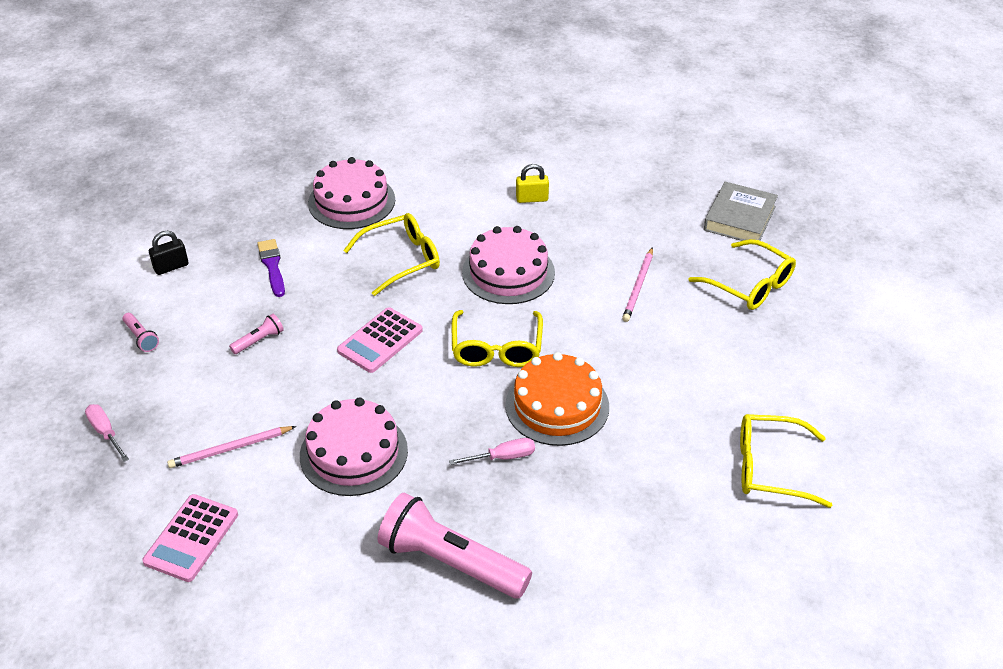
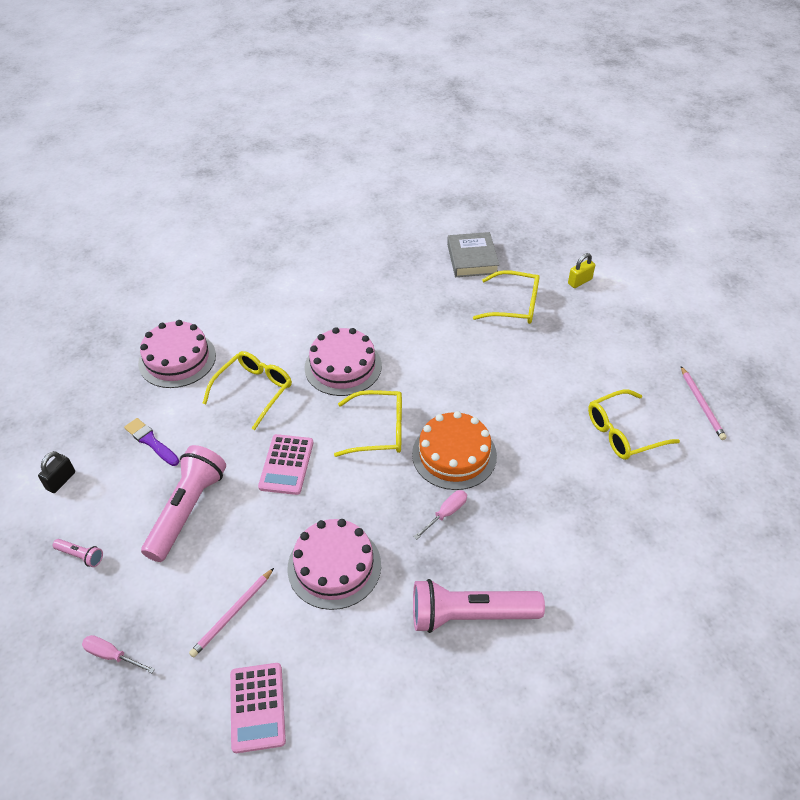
camera: 30 degrees left, 5 degrees up
pink flashlight [229,314,284,354] -> pink flashlight [141,445,226,562], size x2.35
yellow glasses [452,310,543,367] -> yellow glasses turned 60 degrees counterclockwise [334,390,402,457]
yellow padlock [516,164,549,203] -> yellow padlock moved to [568,253,595,288]
pink pencil [622,247,653,322] -> pink pencil moved to [681,366,727,440]

